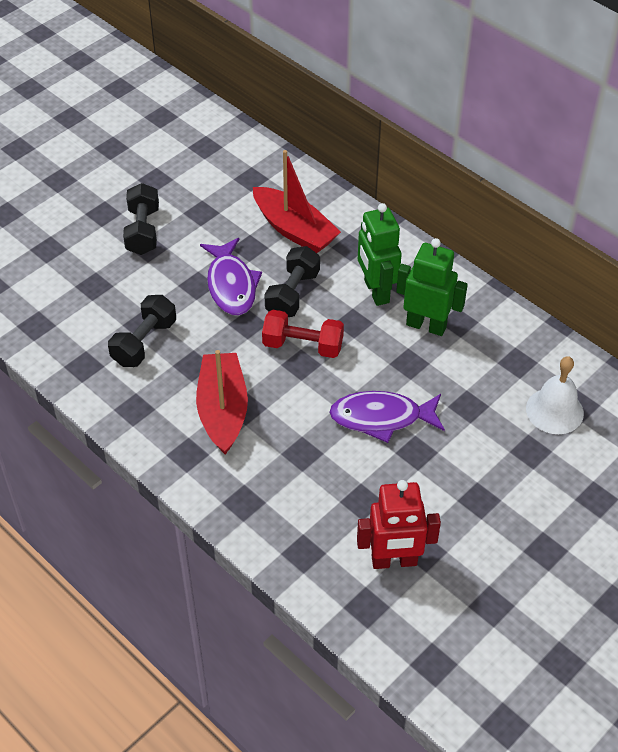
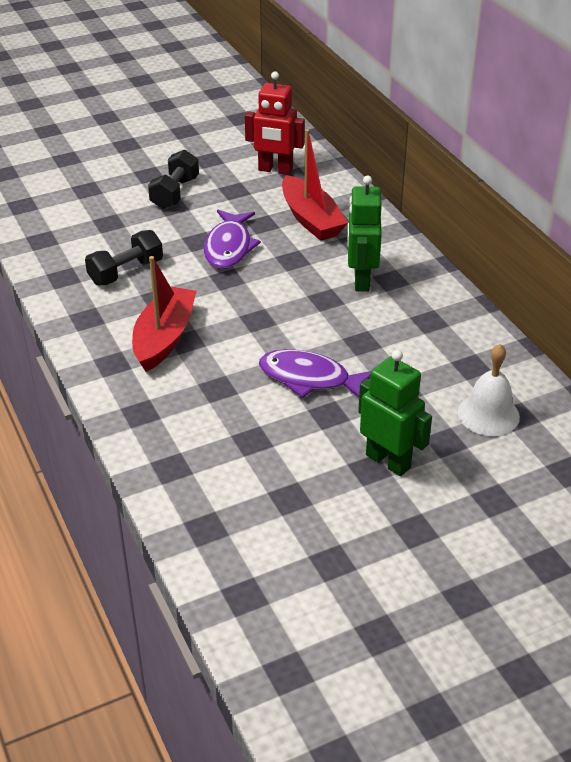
camera: 20 degrees right, 10 degrees down
red dumbbell [262,310,344,358] -> none
black dumbbell [264,246,320,317] -> none
red robot [357,480,441,569] -> red robot moved to [245,71,305,175]
green robot [396,238,468,336] -> green robot moved to [358,350,432,476]

